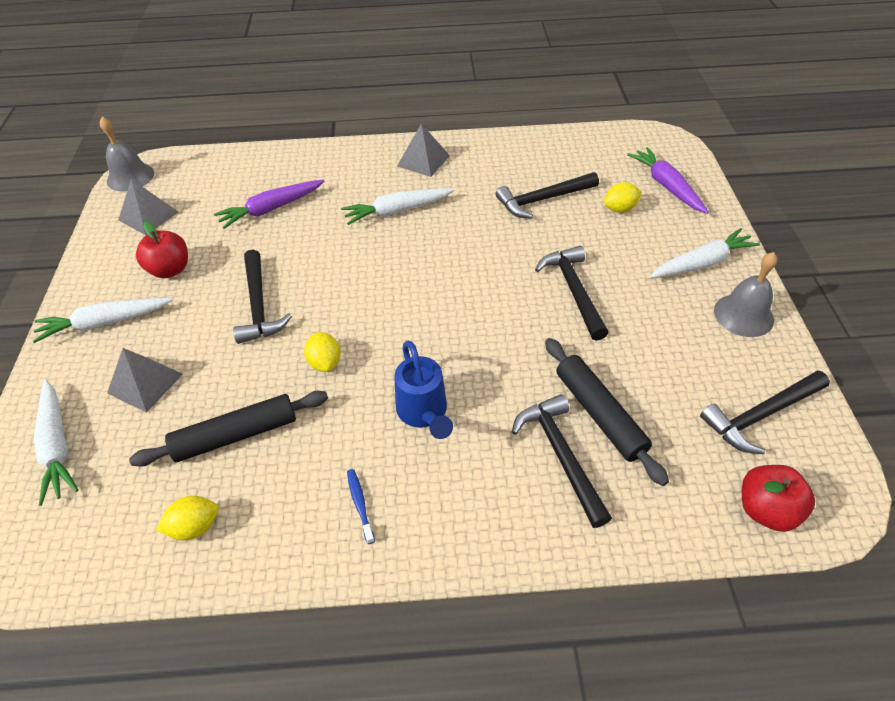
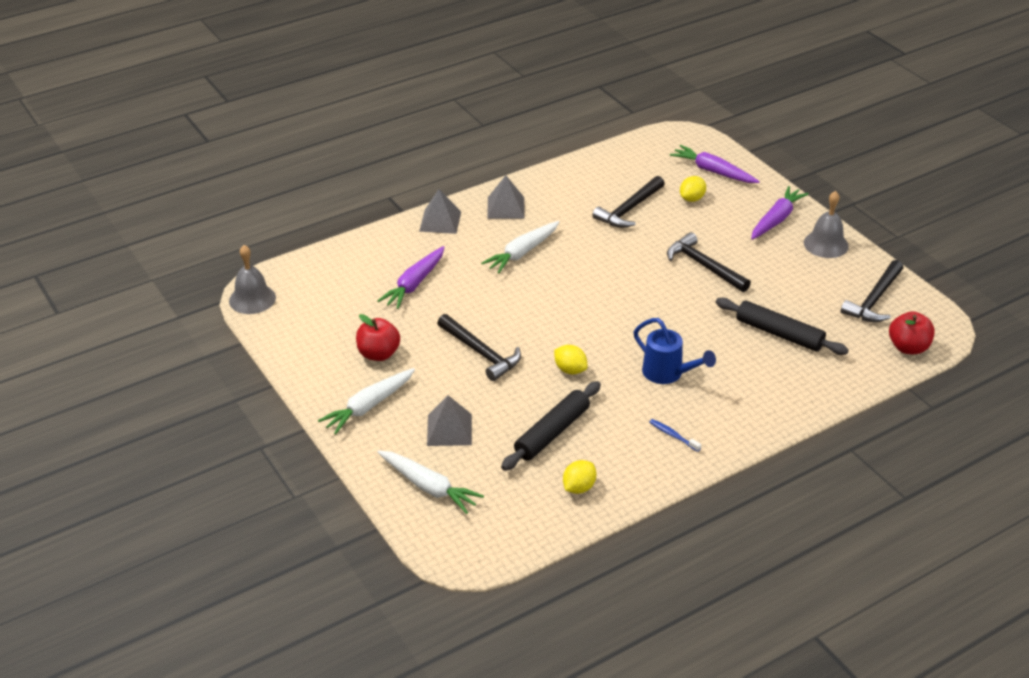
camera: 30 degrees left, 10 degrees down
grey pyramid [119,179,178,235] -> grey pyramid moved to [419,189,461,234]
black hammer [512,394,612,528] -> none
white carrot [649,228,760,279] -> purple carrot [751,186,809,240]

